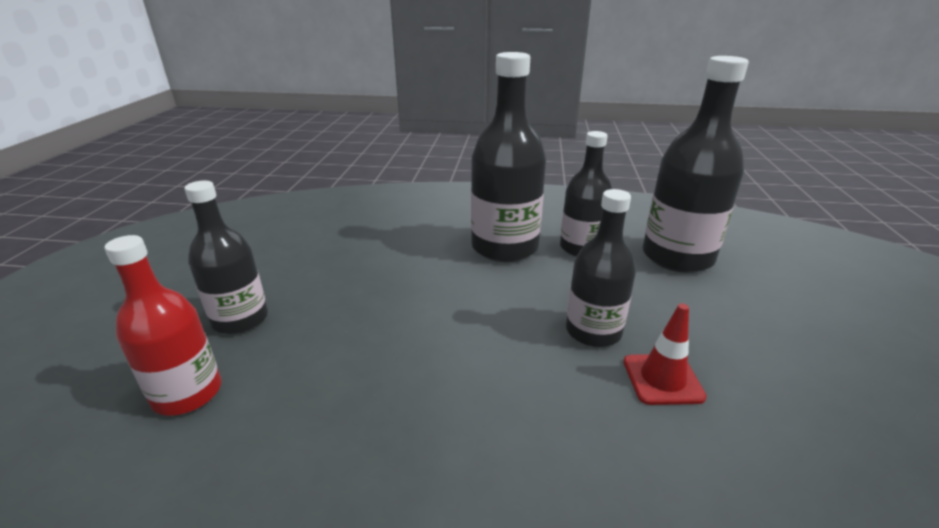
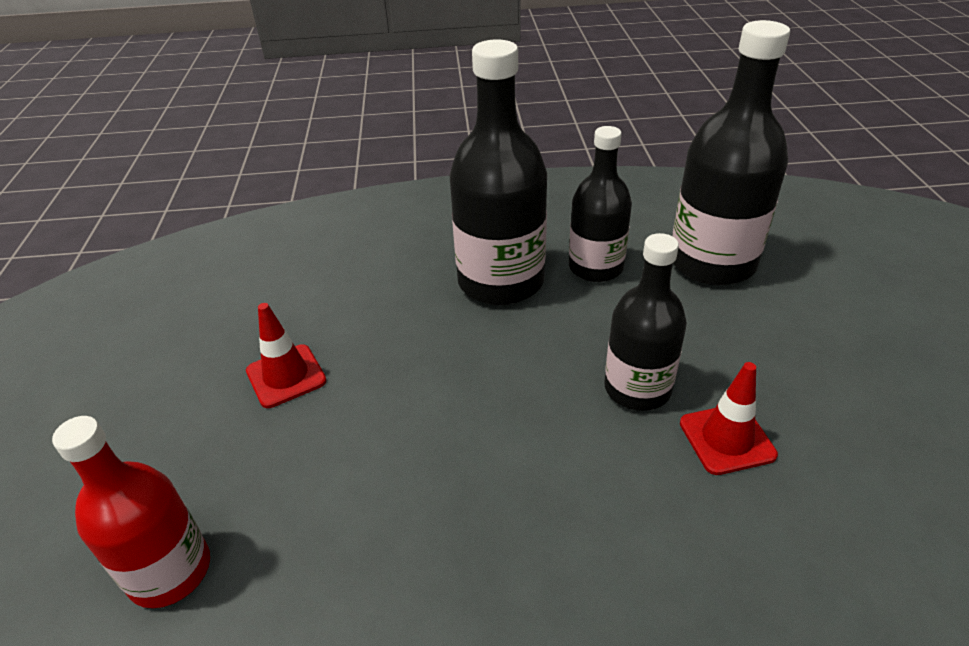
camera: 10 degrees left, 10 degrees up
black bottle [184,181,268,334] -> none
none -> red traffic cone [246,303,327,408]

